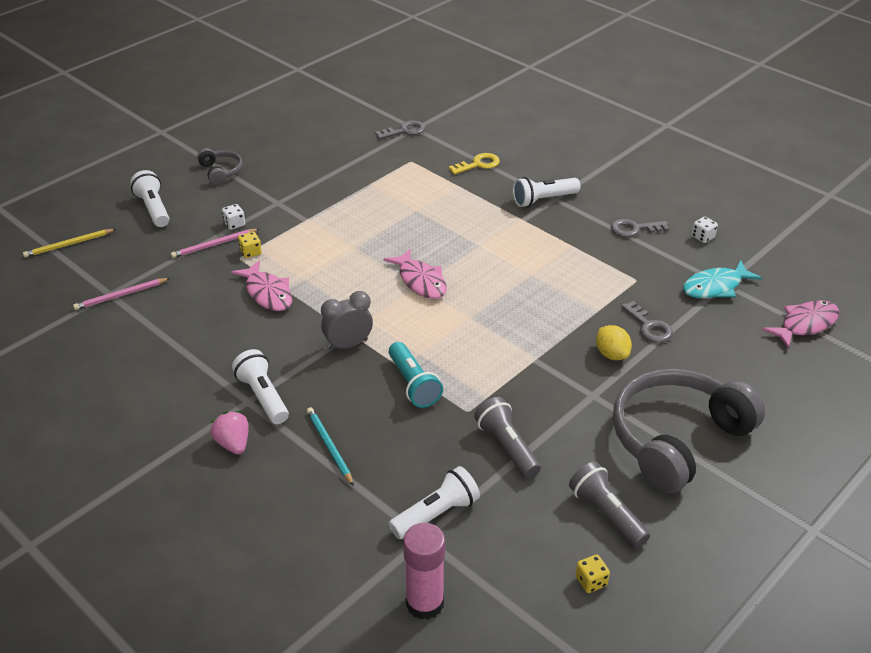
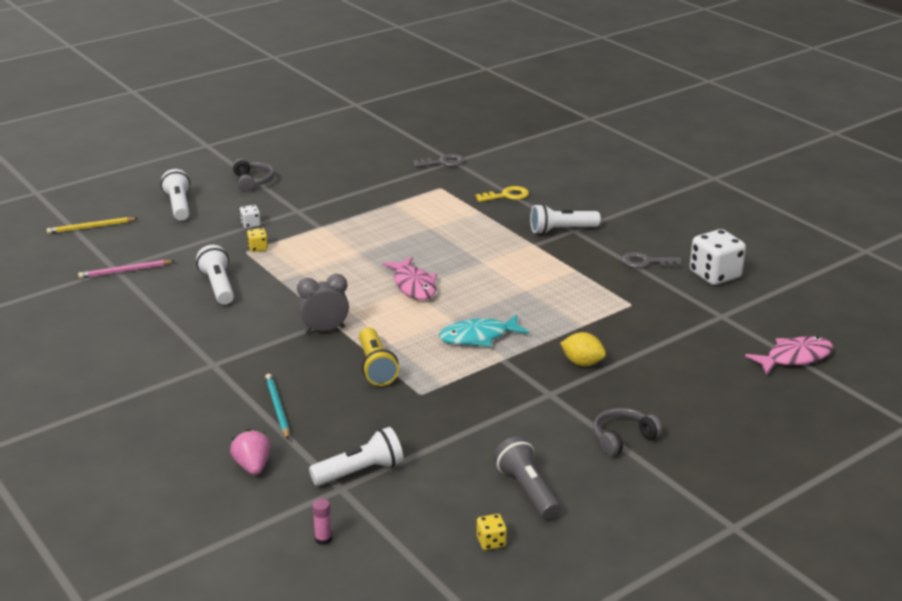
camera: 10 degrees right, 10 degrees down
pink pencil [171,229,259,258] -> none
pink strawberry [210,411,249,454] -> pink strawberry moved to [230,429,270,475]
pink fish [231,260,292,311] -> none
white flashlight [232,349,289,424] -> white flashlight moved to [196,245,234,305]
turquoise flashlight [389,342,443,408] -> yellow flashlight [359,327,399,386]
pink glue stick [403,523,445,620] -> pink glue stick [312,498,332,545], size x0.45
grey flashlight [474,397,541,478] -> none
yellow lemon [596,325,632,360] -> yellow lemon turned 45 degrees counterclockwise [560,332,606,366]
grey headphones [613,369,766,493] -> grey headphones [593,408,662,456], size x0.44
grey key [621,301,673,343] -> none
turquoise fish [683,260,762,298] -> turquoise fish moved to [439,314,529,347]
white dice [692,217,718,243] -> white dice [690,229,746,285], size x2.14

